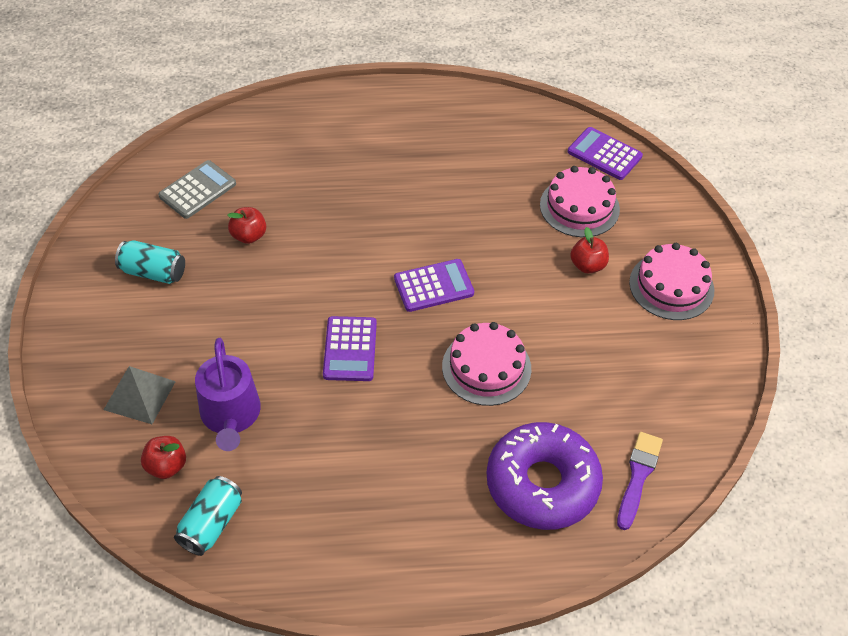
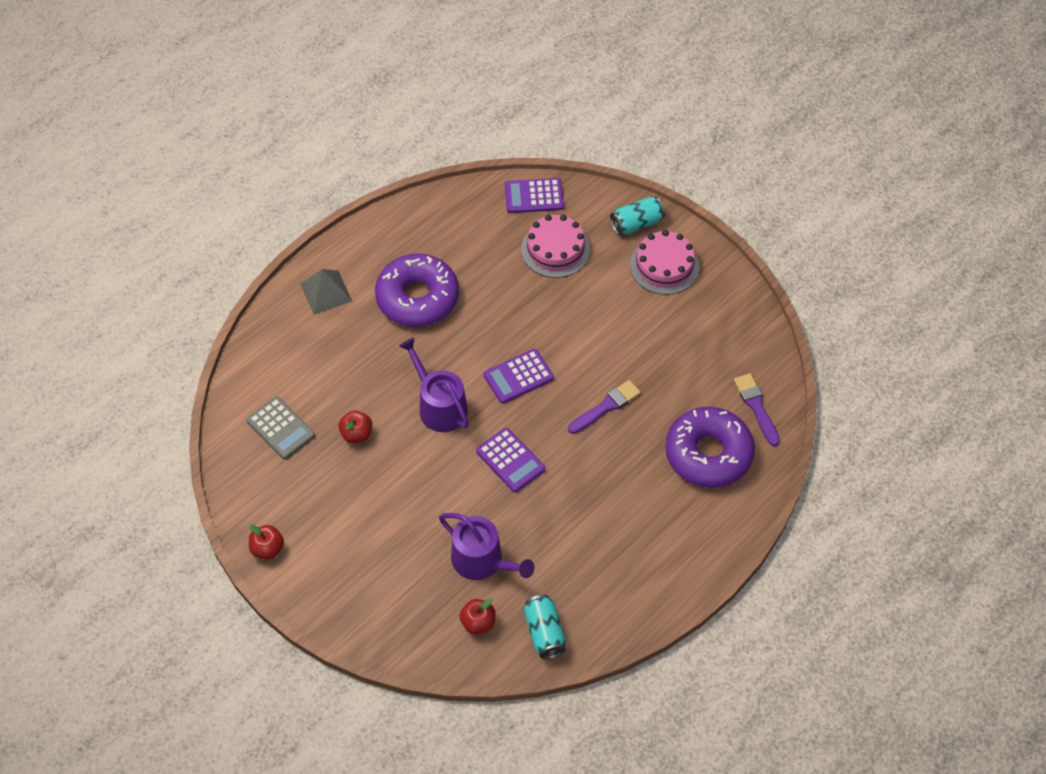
camera: 40 degrees left, 5 degrees up
grey pyramid [104,366,176,424] -> grey pyramid moved to [300,269,352,314]
turquoise can [115,240,185,284] -> turquoise can moved to [610,196,665,235]
grey calculator [158,160,236,219] -> grey calculator turned 135 degrees clockwise [246,397,315,459]
purple calculator [394,259,474,312] -> purple calculator turned 150 degrees counterclockwise [484,349,554,404]
pink cake [442,322,531,406] -> purple brush [568,380,641,434]
red apple [570,227,609,273] -> red apple moved to [249,525,284,560]
none -> purple donut [375,253,459,327]
none -> purple watering can [399,338,469,432]

